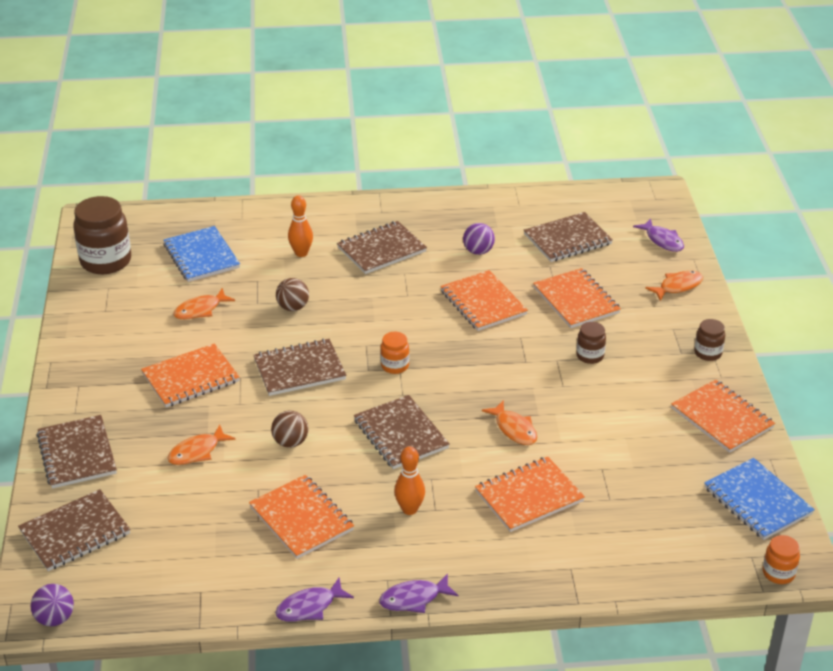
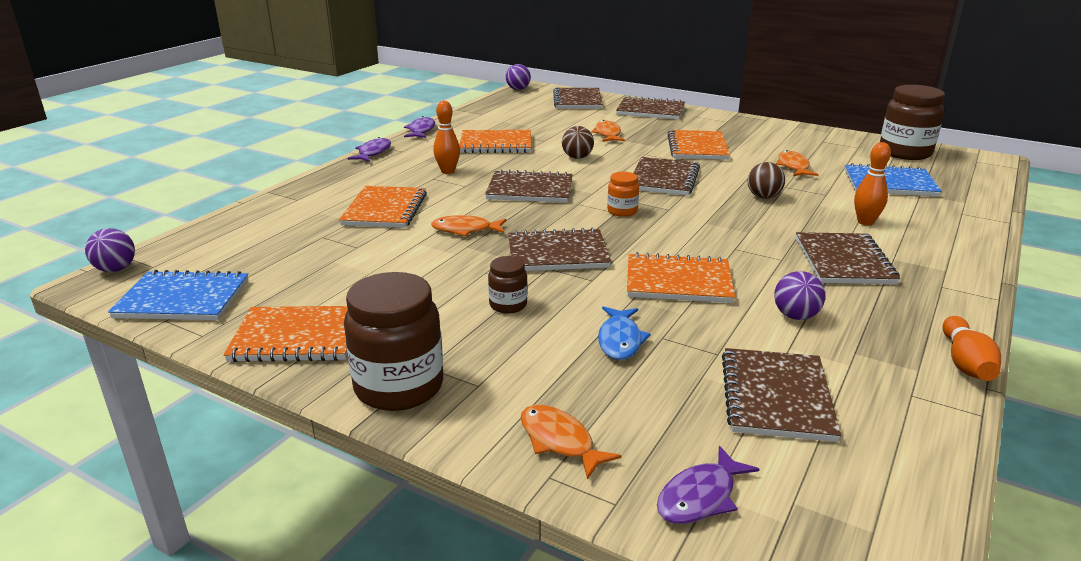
camera: 125 degrees right, 10 degrees down
orange notebook [533,268,621,328] -> blue fish [598,306,651,360]
purple fish [633,219,684,252] -> purple fish turned 45 degrees counterclockwise [657,446,759,524]
orange fish [645,271,703,301] -> orange fish turned 135 degrees clockwise [521,405,622,480]
brown jar [694,319,725,361] -> brown jar [344,272,443,411], size x1.99
orange jar [763,535,800,584] -> purple ball [85,228,135,272]
none -> brown notebook [508,227,611,271]
none -> orange bowling pin [942,316,1001,381]

